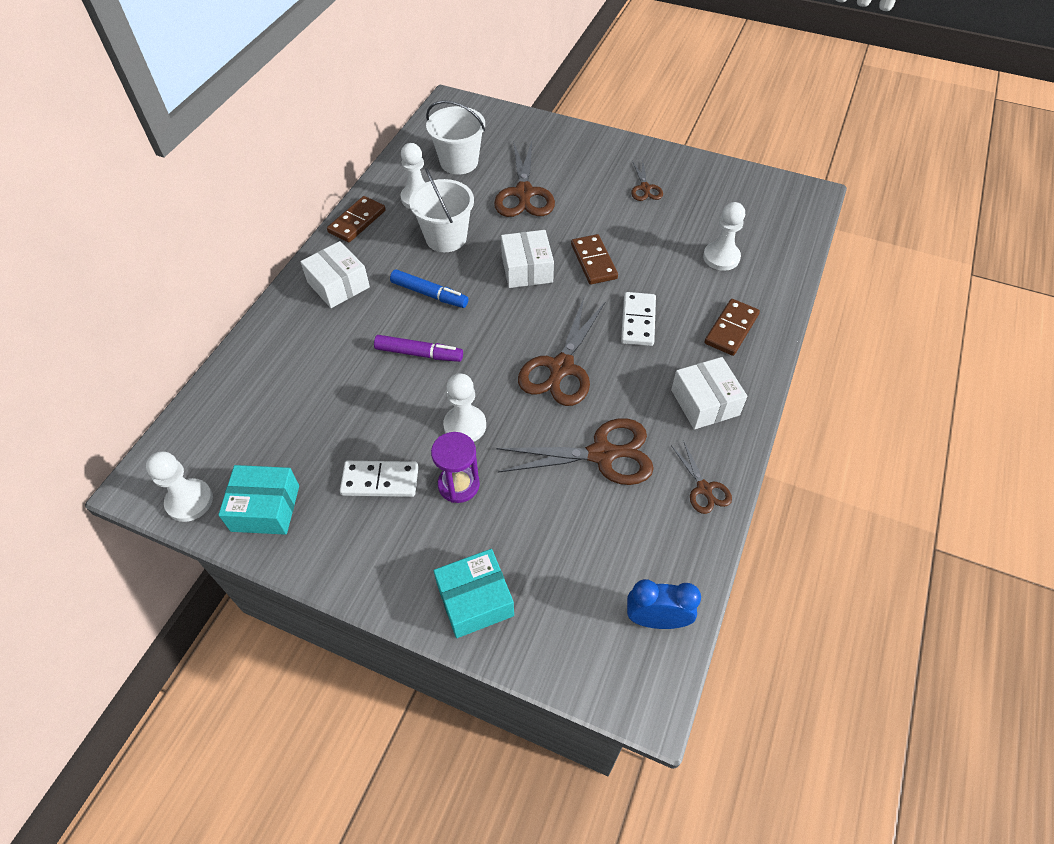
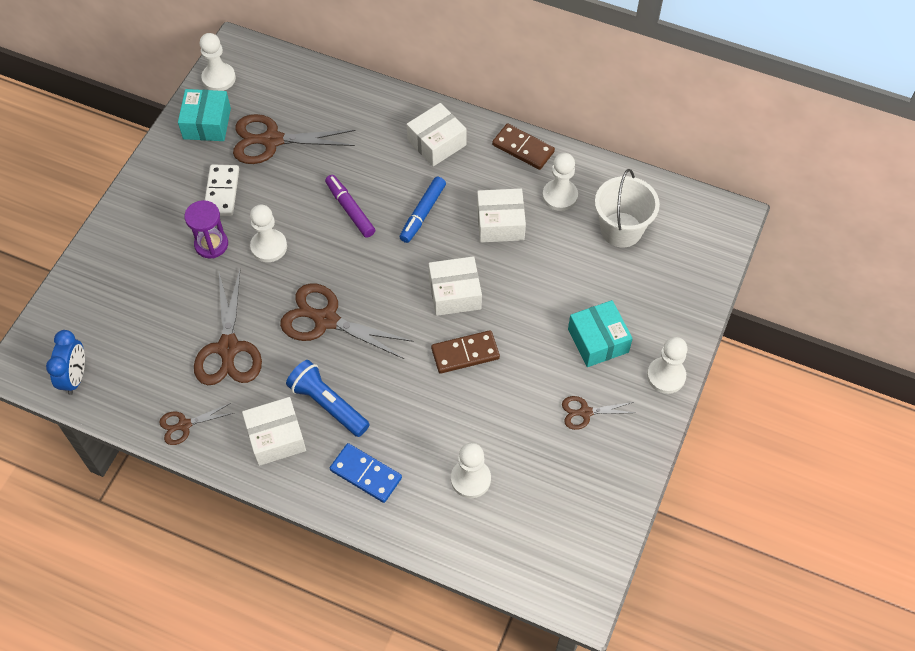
camera: 90 degrees right, 5 degrees up
purple marker [374,335,463,362] -> purple marker turned 135 degrees clockwise [325,175,375,238]
white bucket [409,168,474,252] -> white box [477,188,526,243]
turquoise box [433,549,514,638] -> turquoise box moved to [568,300,633,367]
brown scissors [494,141,555,217] -> brown scissors moved to [233,114,356,164]
white domino [621,292,656,346] -> none
brown domino [705,299,760,356] -> blue domino [330,443,402,503]
none -> blue flashlight [286,360,370,437]
none -> white pawn [647,337,687,394]

